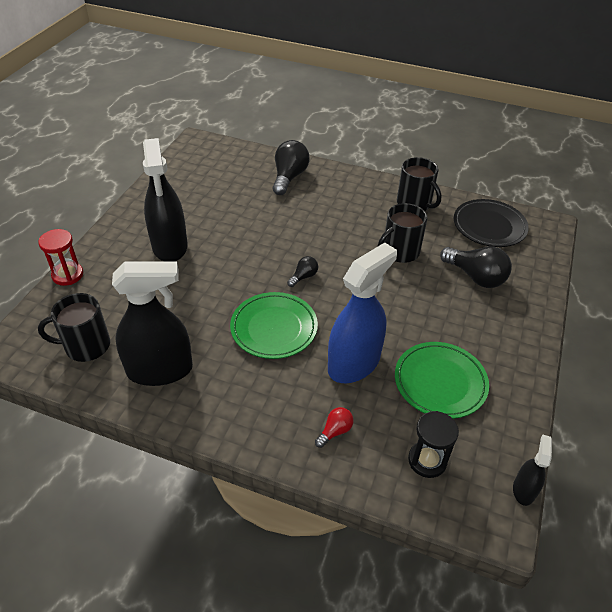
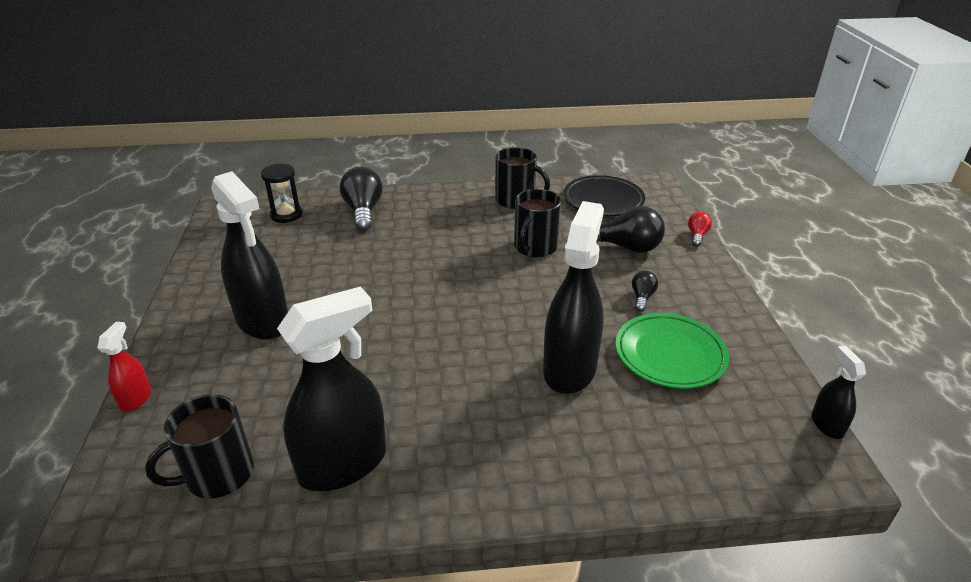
camera: 25 degrees left, 10 degrees down
red hourglass [38,229,83,286] -> red spray bottle [97,322,151,412]
green plate [230,292,318,359] -> none
black light bulb [287,256,318,287] -> black light bulb moved to [632,271,658,312]
red light bulb [315,407,354,448] -> red light bulb moved to [688,212,712,246]
blue spray bottle [328,243,397,383] -> black spray bottle [543,201,604,394]
black hourglass [408,411,459,478] -> black hourglass moved to [261,164,302,223]

